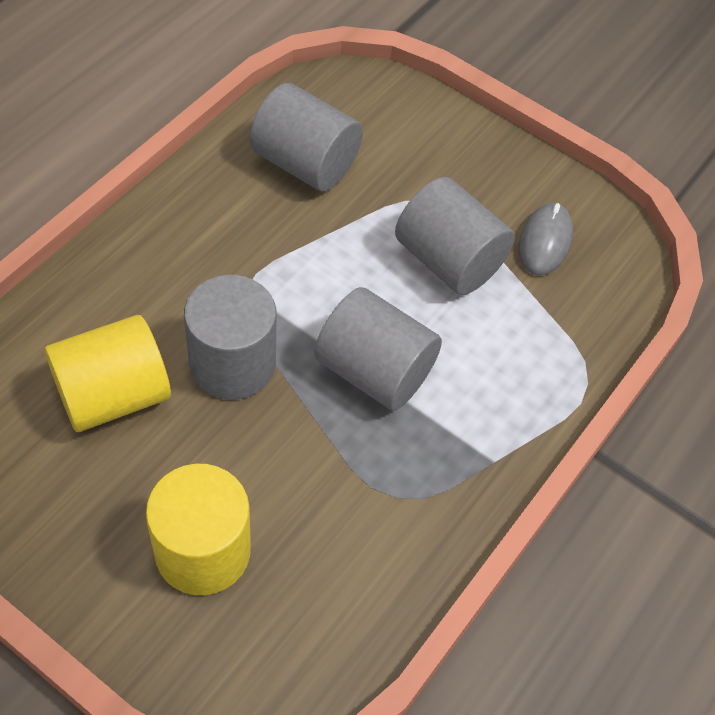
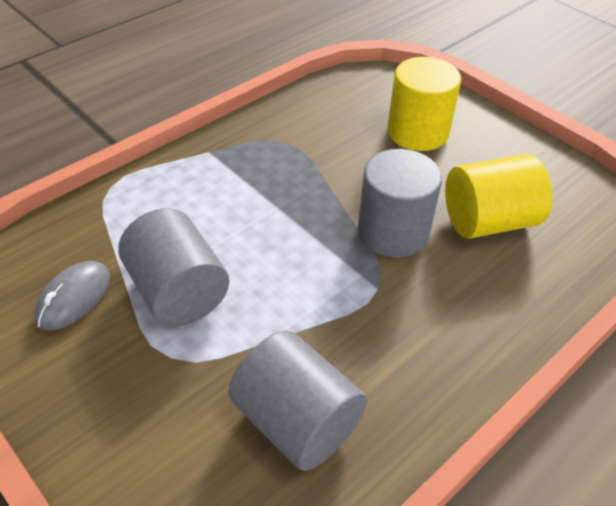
camera: 165 degrees left, 10 degrees down
grey cylinder [314,287,442,411] -> none

